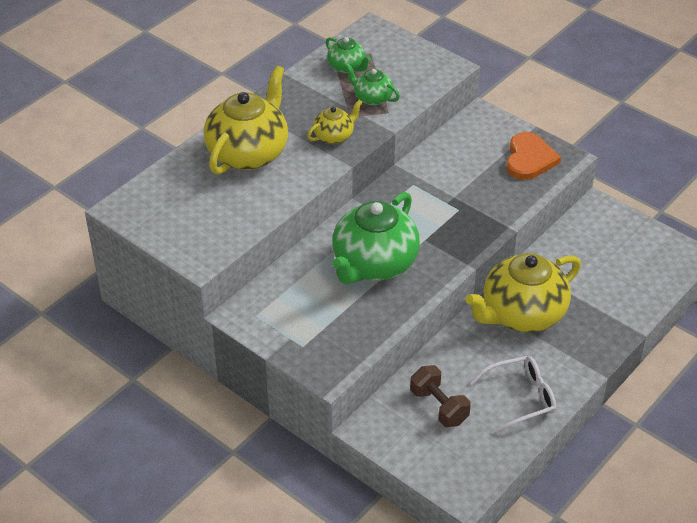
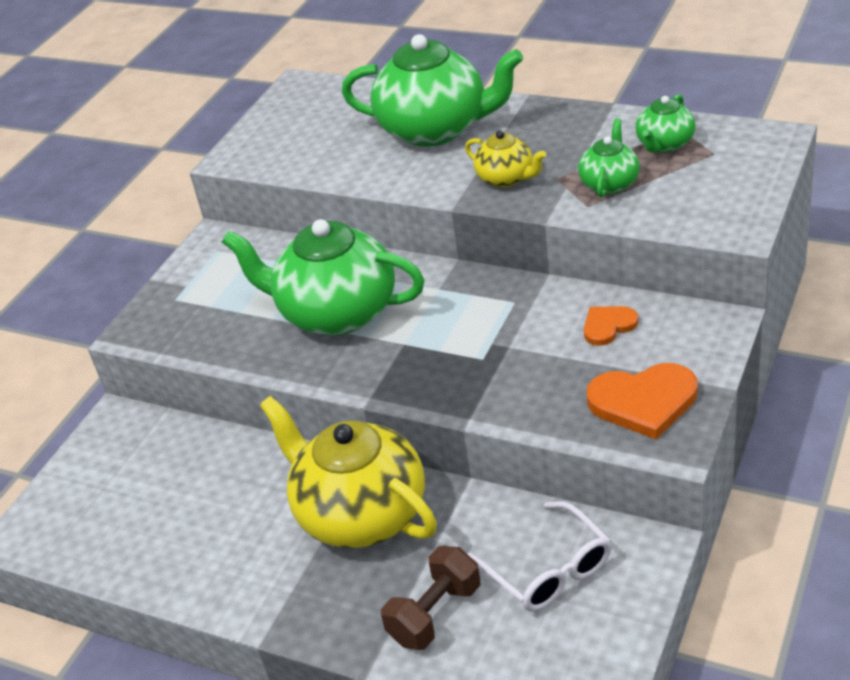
camera: 80 degrees right, 5 degrees down
yellow teapot [204,66,288,175] -> green teapot [342,34,523,147]
brown dumbbell [410,365,471,427] -> brown dumbbell moved to [381,546,481,650]
white glasses [470,356,556,433] -> white glasses moved to [468,501,611,611]
none -> orange heart [584,306,638,346]

